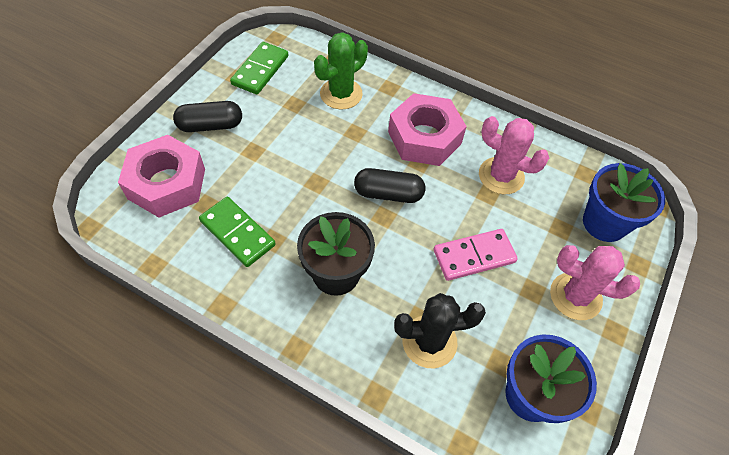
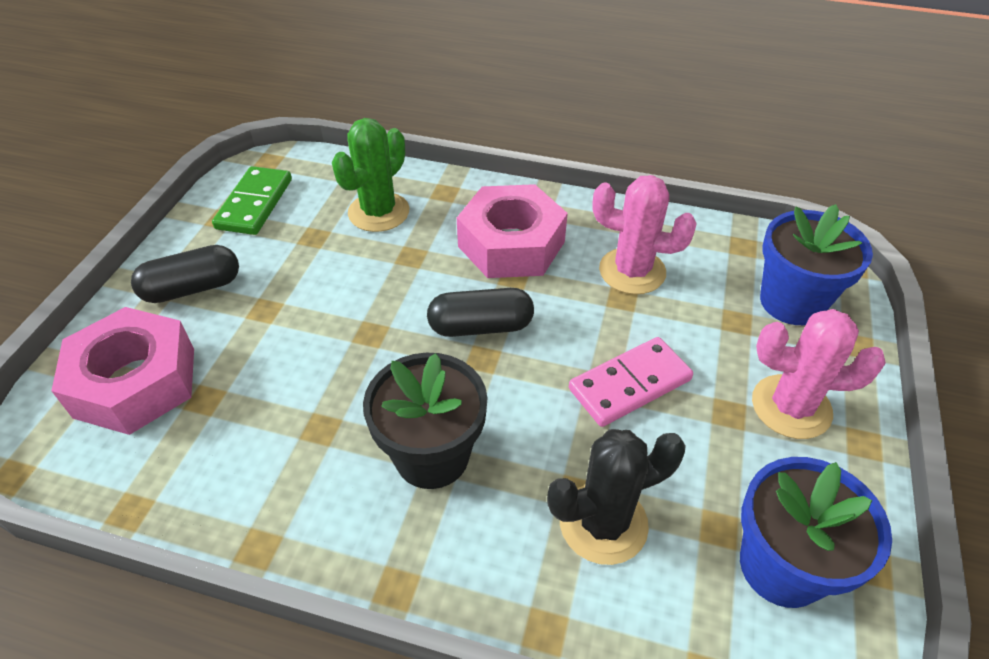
camera: 10 degrees left, 10 degrees down
green domino [199,197,276,267] -> none

